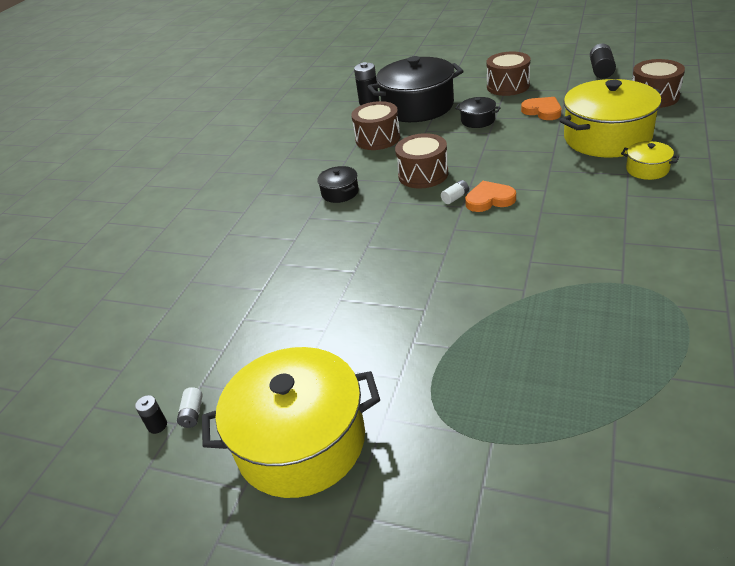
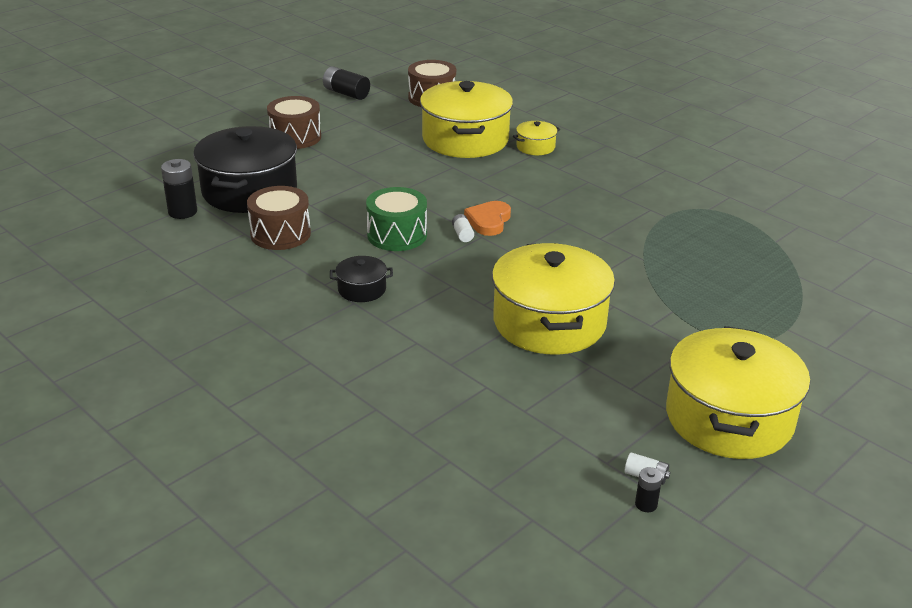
camera: 70 degrees left, 5 degrees down
brown drum [395,133,448,188] -> green drum [366,187,427,251]
black pot [455,97,501,128] -> none
orange heart [521,97,561,120] -> none
none -> yellow pot [492,243,615,355]

